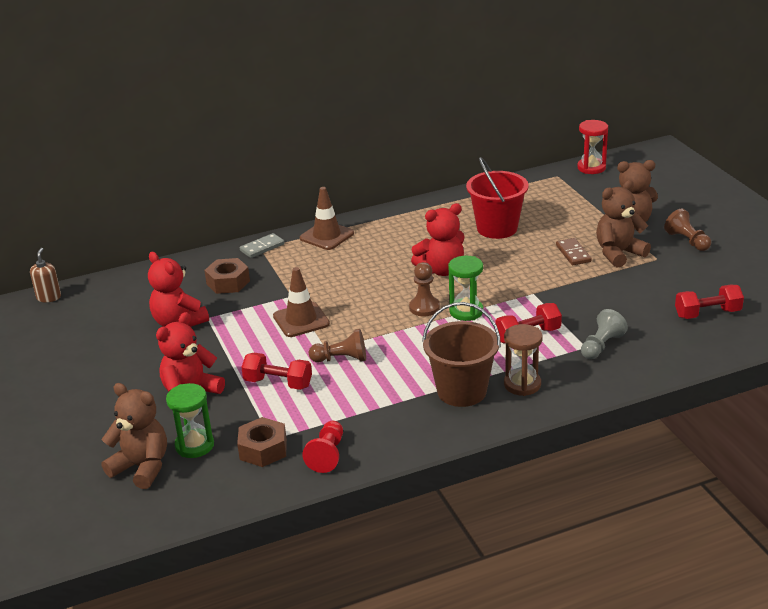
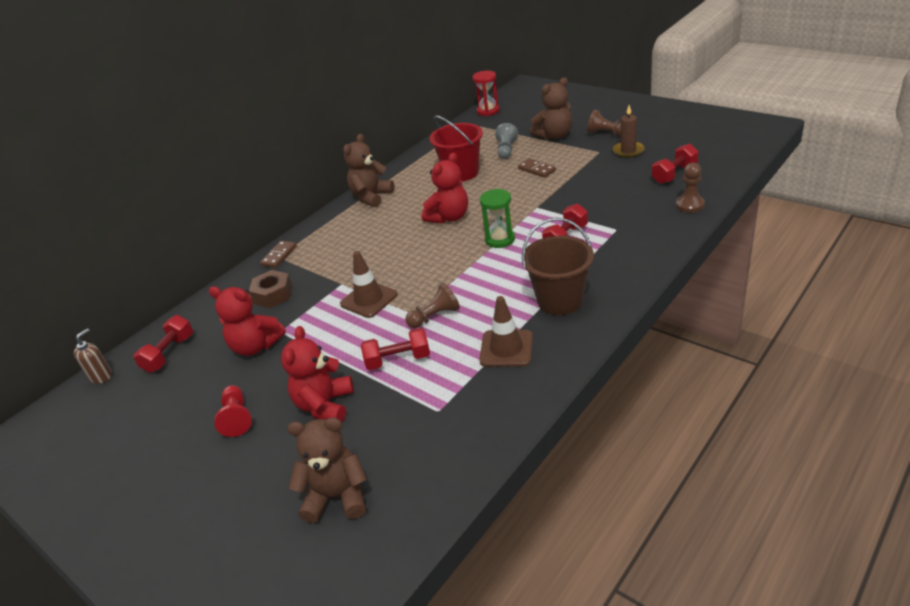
camera: 25 degrees left, 5 degrees up
brown soap dispenser [30,248,61,302] -> brown soap dispenser turned 60 degrees clockwise [74,329,112,384]
green hourglass [166,383,214,458] -> none
brown nut [237,417,287,467] -> none
grey domino [240,233,284,258] -> brown domino [260,241,297,268]
brown traffic cone [300,187,354,250] -> brown traffic cone moved to [479,296,533,367]
red pawn [302,421,343,473] -> red pawn moved to [215,385,252,437]
brown pawn [409,262,440,316] -> brown pawn moved to [676,163,705,213]
brown hourglass [504,324,543,396] -> none
grey pawn [581,309,628,359] -> grey pawn moved to [495,123,518,159]
brown teddy bear [596,180,651,268] -> brown teddy bear moved to [343,134,394,207]
none -> red dumbbell [134,315,193,373]
none -> brown candle [613,105,645,158]

